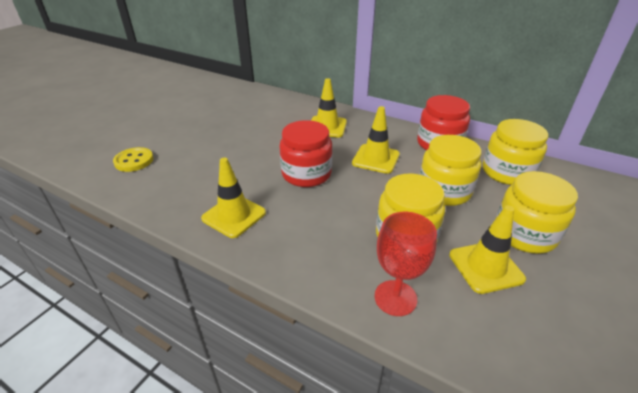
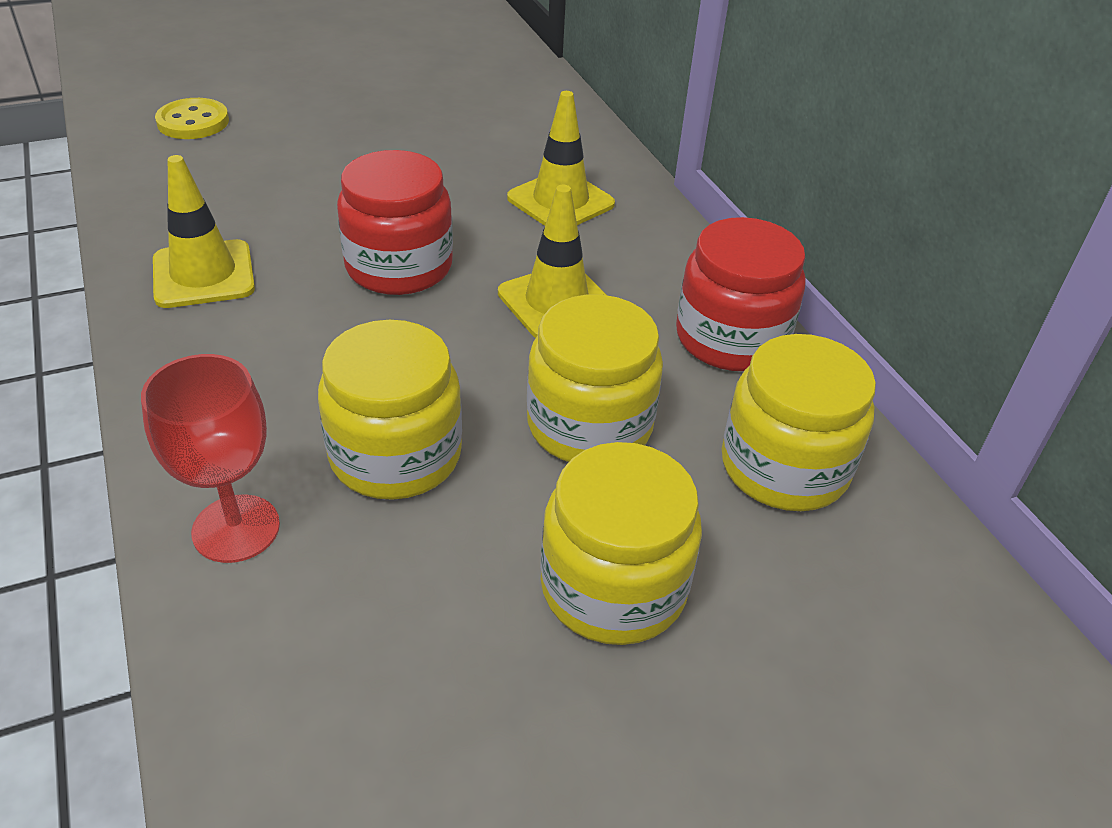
camera: 35 degrees right, 5 degrees up
yellow traffic cone [449,205,526,294] -> none

